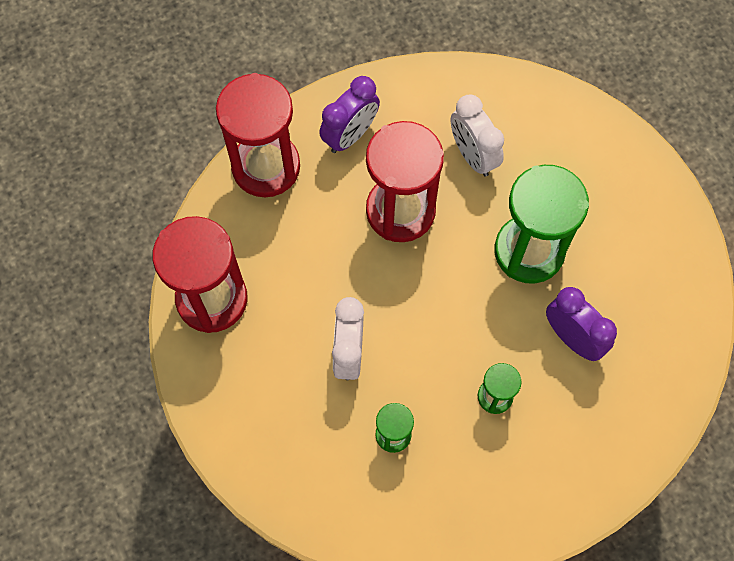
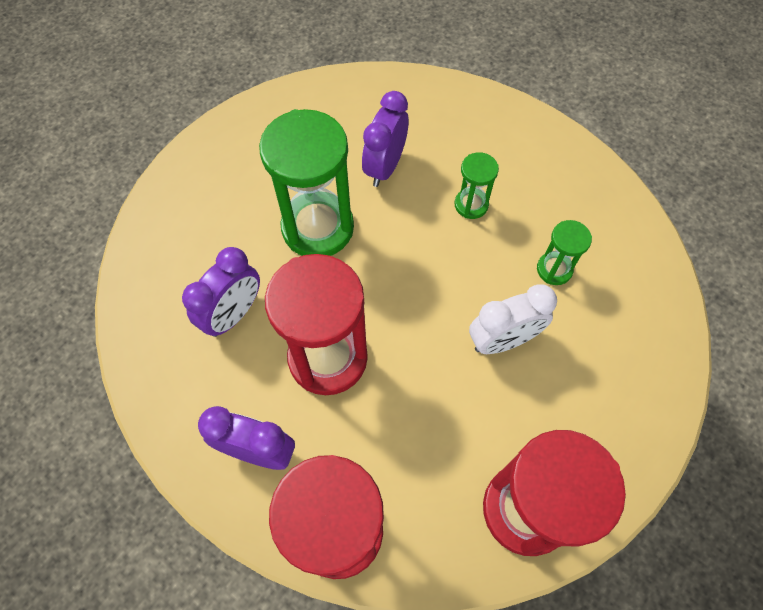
camera: 115 degrees left, 5 degrees down
white clock [451,95,504,177] -> purple clock [182,247,260,337]

